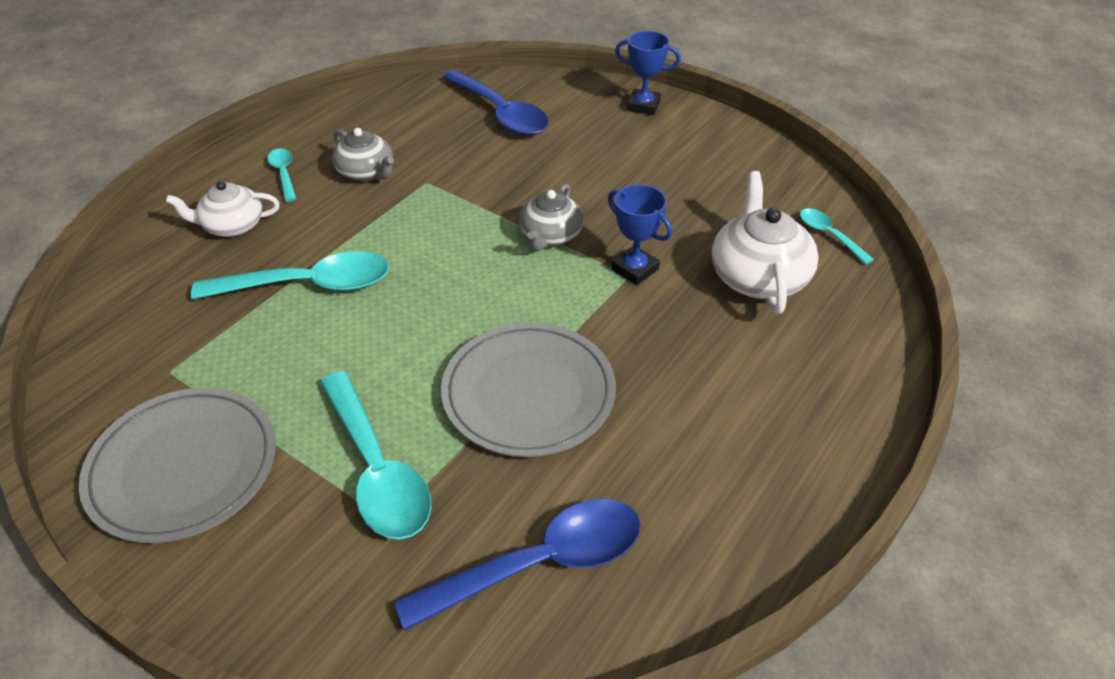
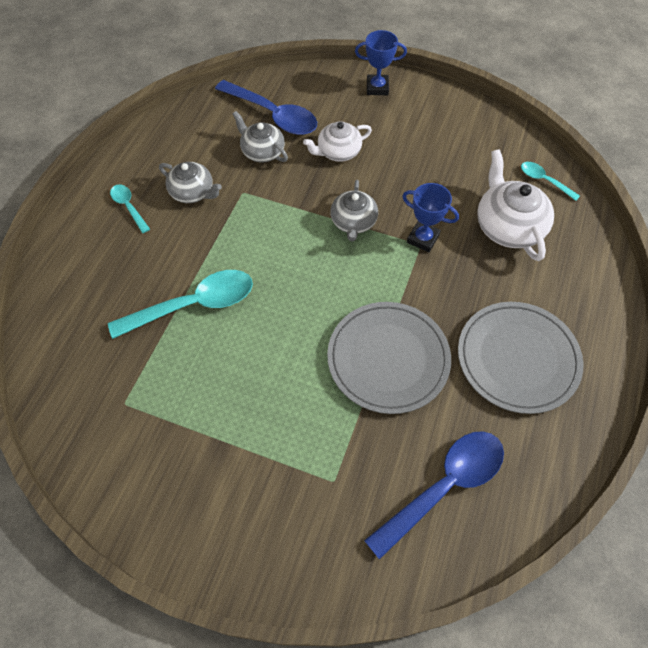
camera: 15 degrees left, 15 degrees up
grey plate [79,388,276,543] -> grey plate moved to [458,302,583,414]
white teapot [166,181,280,237] -> white teapot moved to [303,121,372,162]
turquoise spoon [320,371,431,539] -> none
none -> grey teapot [233,111,288,162]

